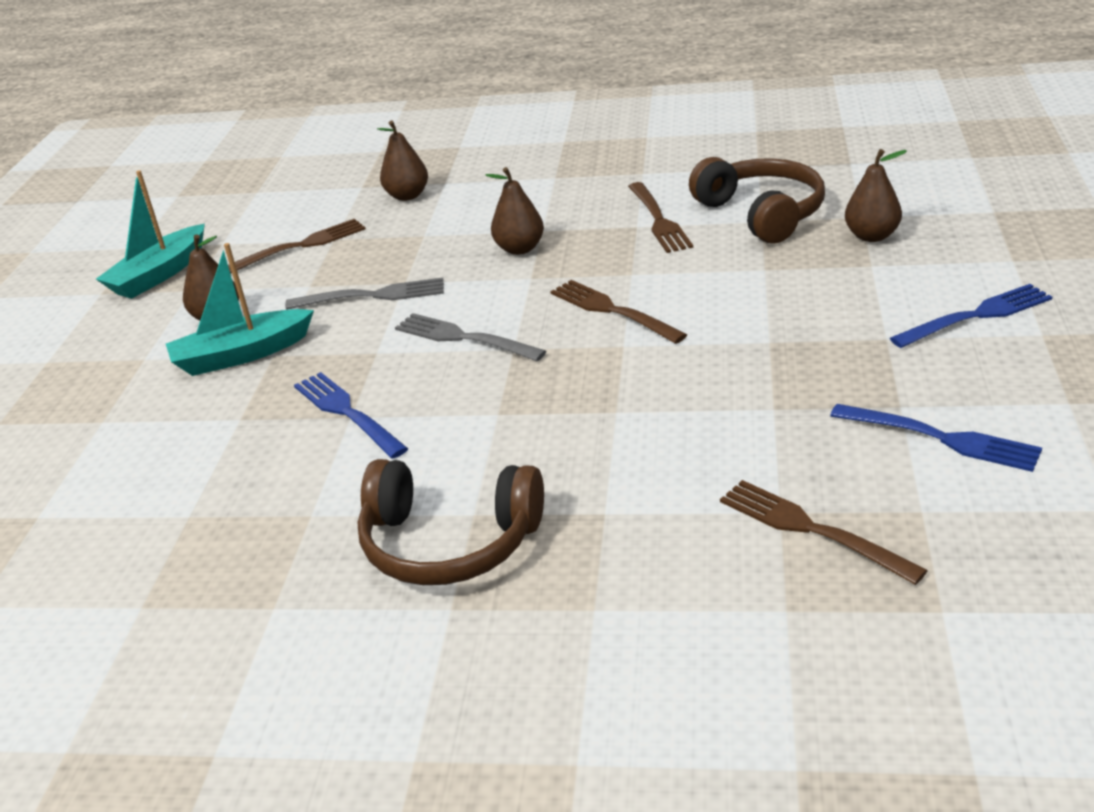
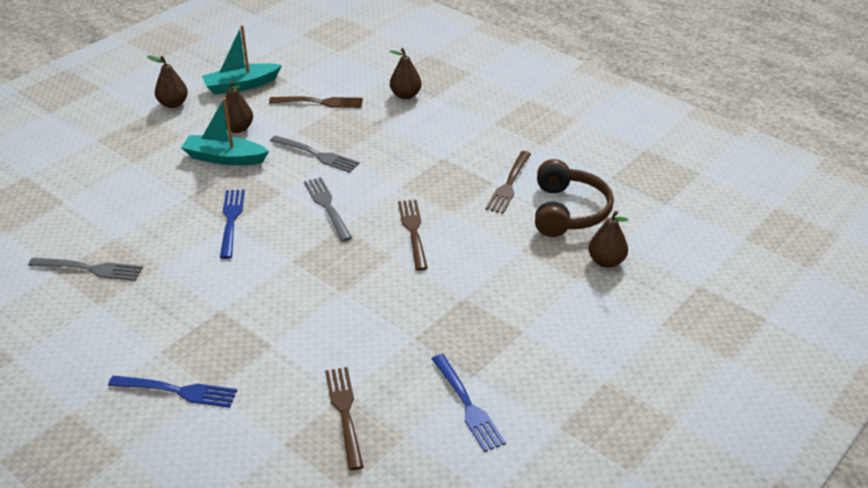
camera: 30 degrees right, 5 degrees up
brown headphones [358,459,544,585] -> none
brown pear [485,167,544,255] -> brown pear moved to [147,55,188,108]
blue fork [890,284,1052,348] -> blue fork moved to [108,376,237,408]
none -> grey fork [28,258,143,281]

